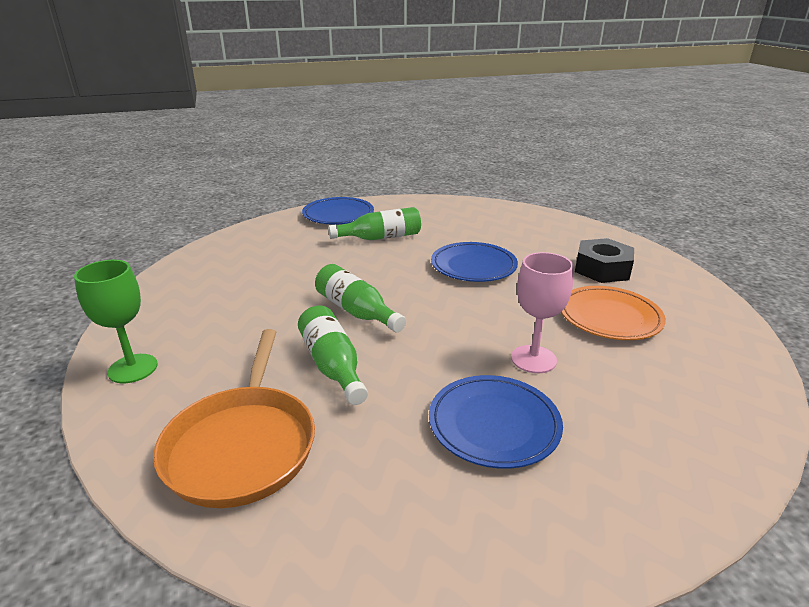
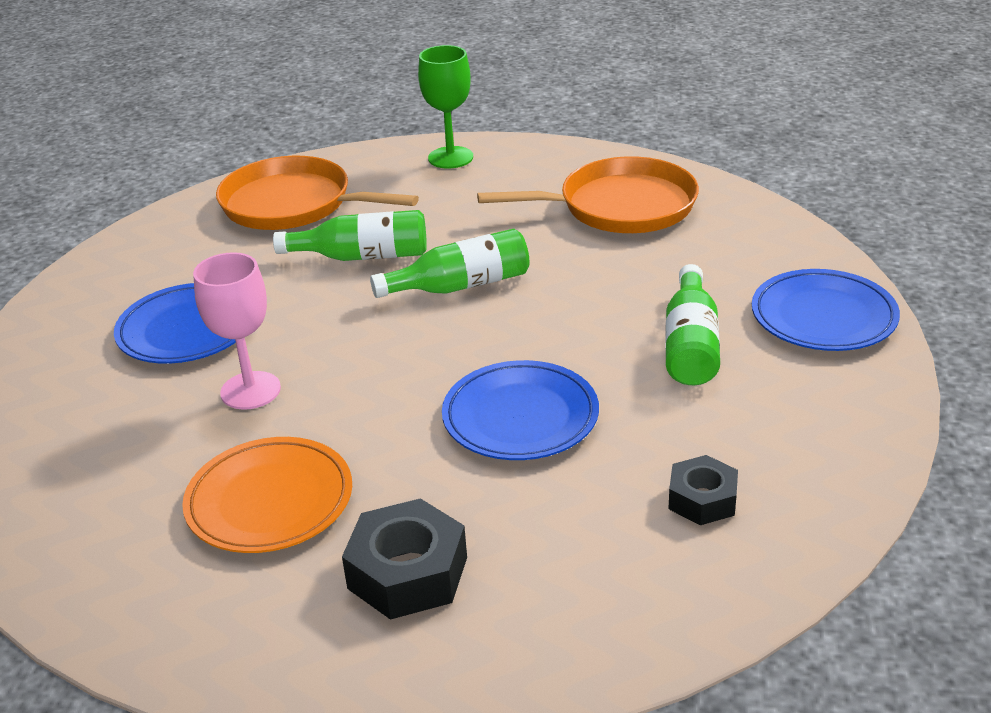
camera: 115 degrees right, 5 degrees up
none -> orange pan [477,156,699,233]
none -> black nut [668,455,738,525]

